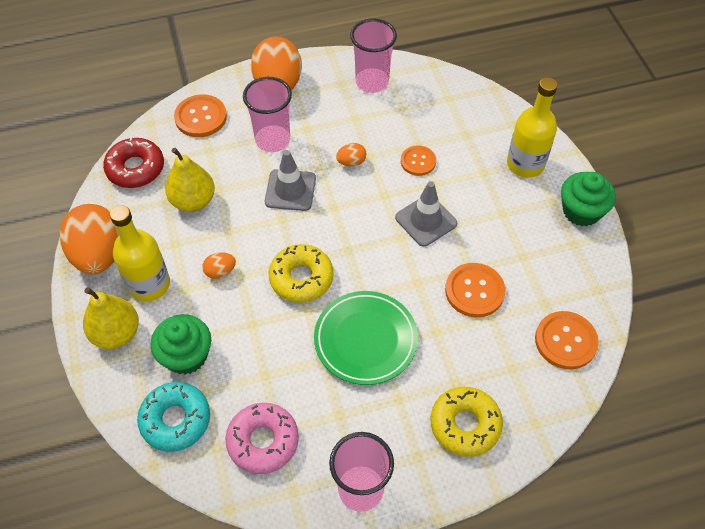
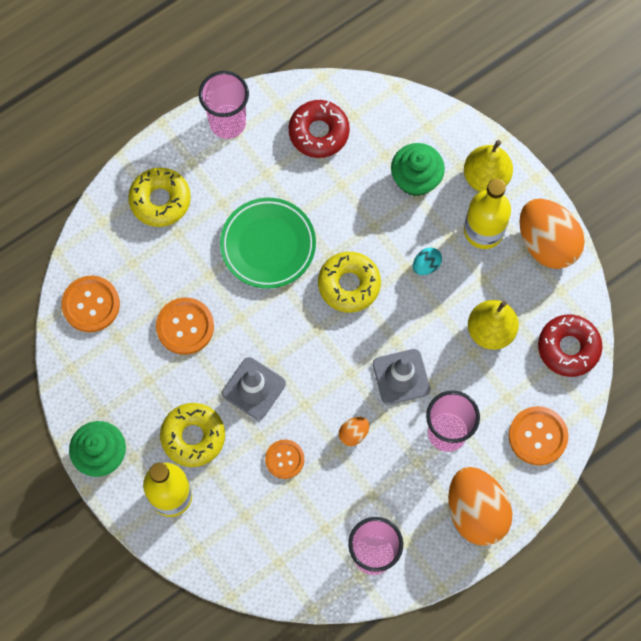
camera: 160 degrees right, 15 degrees up
turquoise donut [137,382,210,452] -> none
orange egg [202,253,236,279] -> turquoise egg [413,247,442,275]
pink donut [225,403,299,474] -> red donut [288,100,350,158]
none -> yellow donut [160,403,225,467]

